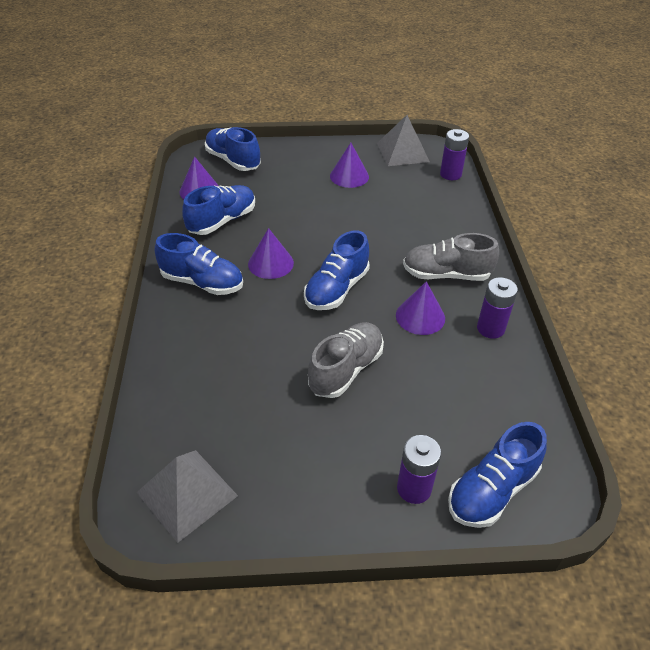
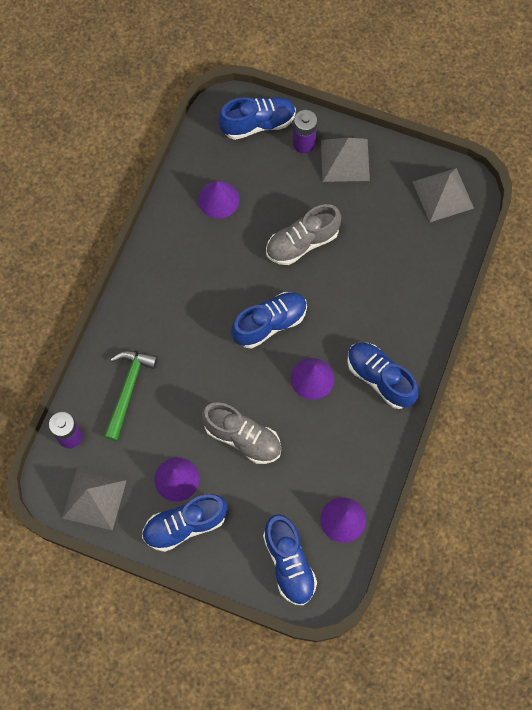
camera: 155 degrees left, 25 degrees up
blue shoe [182,185,255,235] -> blue shoe moved to [142,494,228,552]
purple cone [396,281,445,335] -> purple cone moved to [198,181,239,219]
grey shoe [403,233,499,281] -> grey shoe moved to [201,402,281,464]
purple battery [477,277,518,339] -> none
none -> green hammer [104,350,158,441]
none -> grey pyramid [321,138,370,182]

